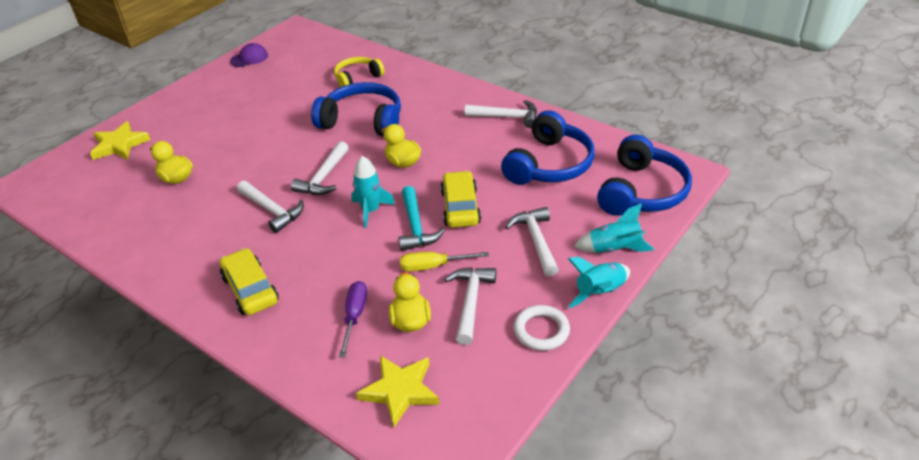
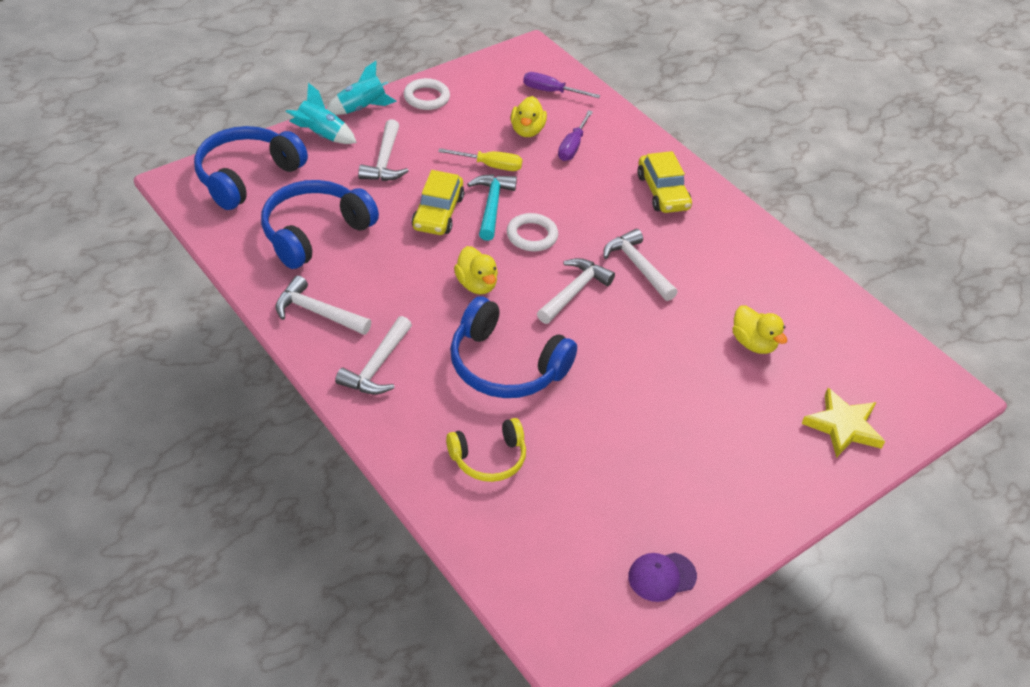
camera: 170 degrees left, 5 degrees up
turquoise rocket [351,156,395,228] -> white ring [507,213,558,251]
yellow star [356,355,440,428] -> purple screwdriver [523,72,600,98]
white hammer [445,267,496,345] -> white hammer moved to [335,316,412,395]

